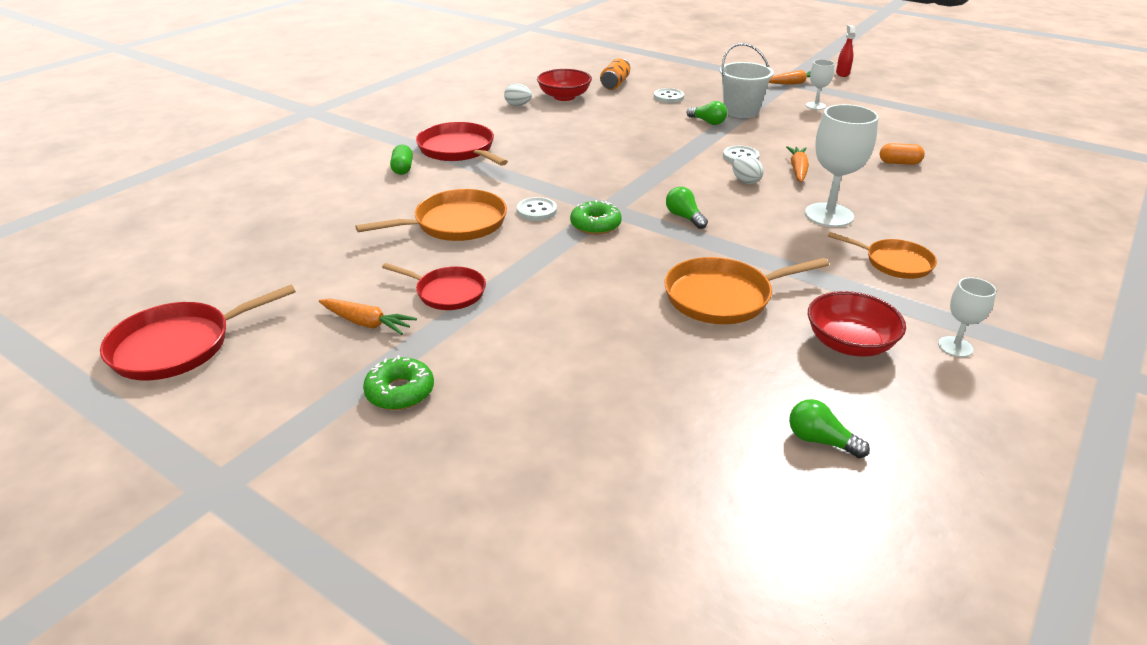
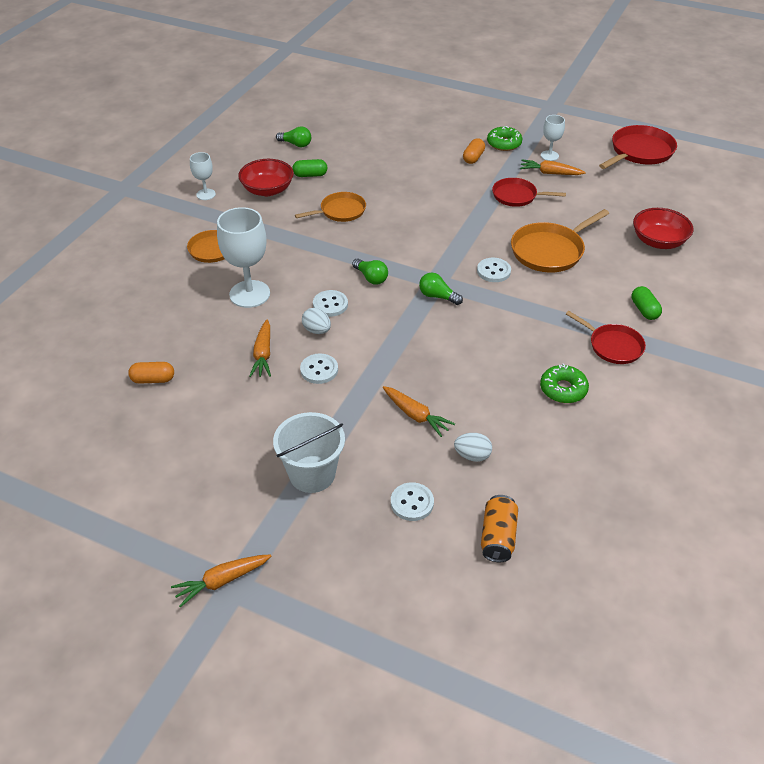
camera: 170 degrees right, 10 degrees up
red pan [416,122,508,166] -> red pan [566,311,646,364], size x0.66
white egg [504,84,532,106] -> white egg moved to [454,433,492,462]
red bowl [537,69,592,101] -> red bowl moved to [633,208,694,249]
green donut [570,200,622,235] -> green donut moved to [540,363,589,403]
orange pan [664,257,829,324] -> orange pan [295,192,366,222], size x0.66
green light bulb [687,101,727,125] -> green light bulb moved to [419,273,463,305]
white goblet [806,59,835,110] -> white goblet moved to [541,115,565,161]
red spray bottle [836,25,855,77] -> none
none -> green capsule [292,159,328,177]
none -> white button [313,290,348,317]
none -> orange carrot [383,386,455,437]
none -> orange capsule [463,138,485,164]

